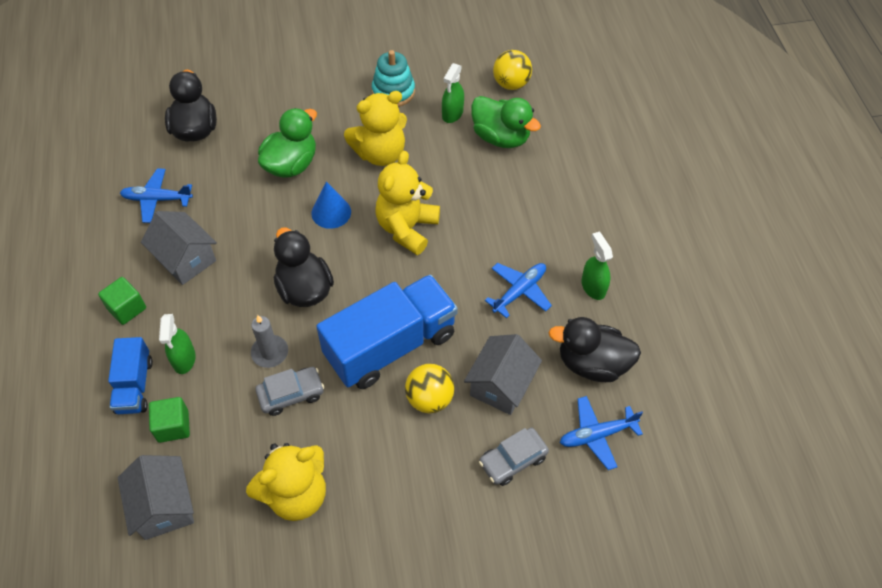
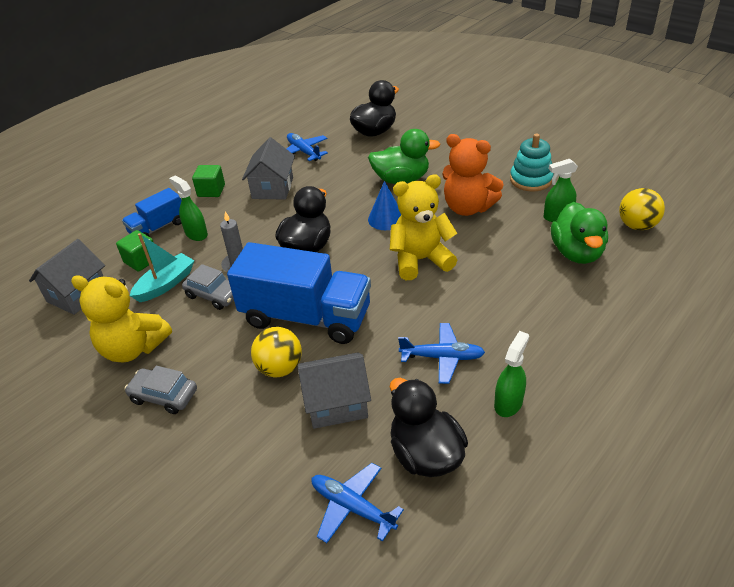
camera: 55 degrees right, 15 degrees down
green spray bottle [159,314,196,374] -> green spray bottle turned 90 degrees clockwise [169,176,208,241]
yellow teddy bear [344,91,407,166] -> orange teddy bear [442,134,504,216]
grey car [479,428,549,486] -> grey car moved to [124,366,197,414]
none -> turquoise boat [130,233,194,302]

